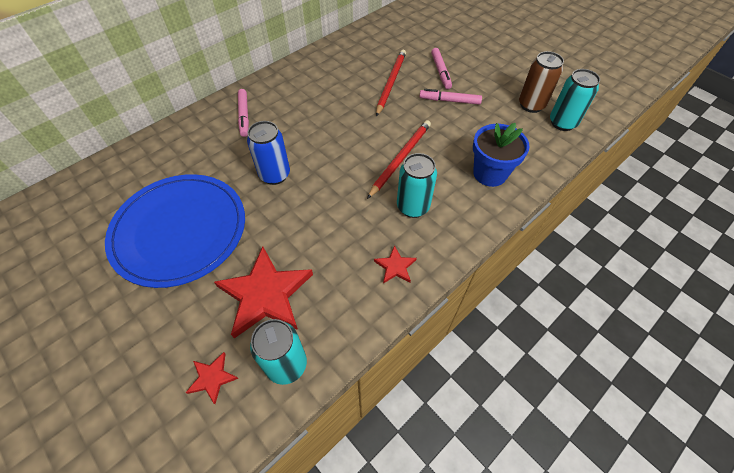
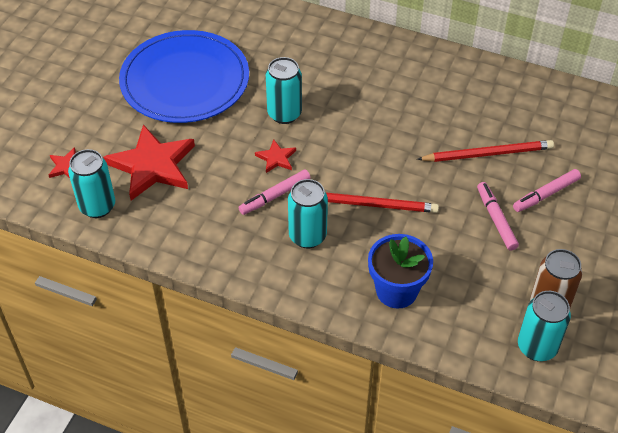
camera: 65 degrees right, 5 degrees down
pink marker [238,89,249,137] -> pink marker moved to [238,169,311,215]
blue can [247,121,290,185] -> turquoise can [266,57,302,124]
red star [374,245,417,284] -> red star moved to [255,139,296,173]

